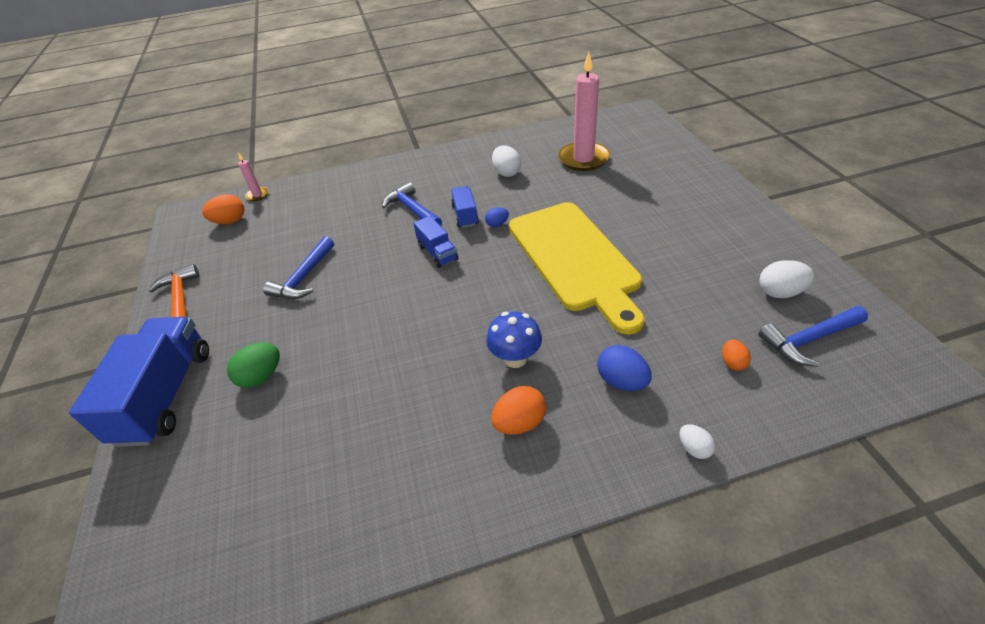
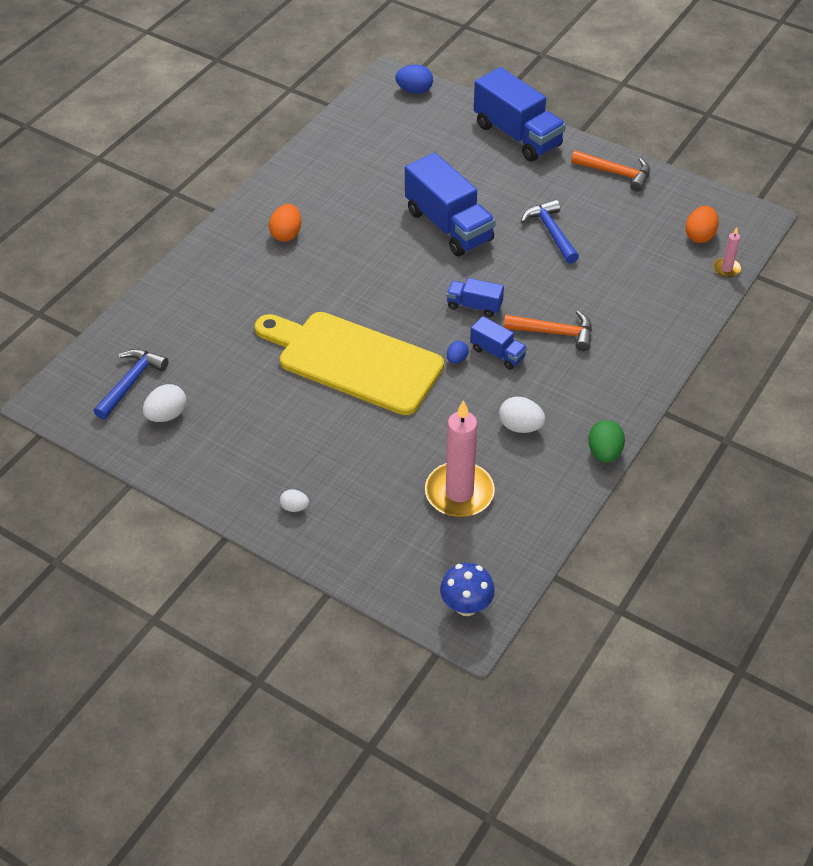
camera: 135 degrees right, 5 degrees up
green egg [227,343,280,388] -> green egg moved to [588,420,625,463]
blue hammer [382,182,442,226] -> orange hammer [504,311,592,351]
blue mushroom [486,312,542,368] -> blue mushroom moved to [440,563,495,616]
blue egg [597,345,652,391] -> blue egg moved to [395,64,433,94]
white egg [679,424,715,459] -> white egg moved to [280,489,309,512]
orange egg [722,339,751,371] -> none
none -> blue truck [405,153,496,256]

